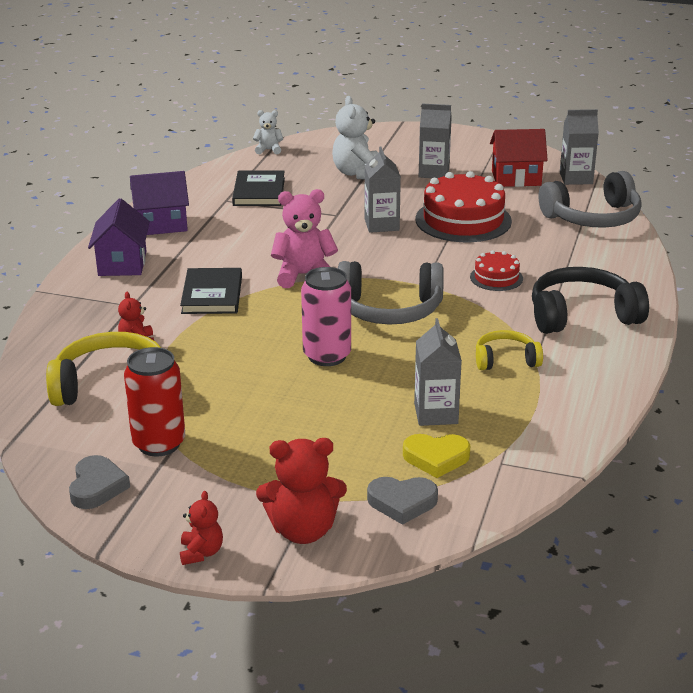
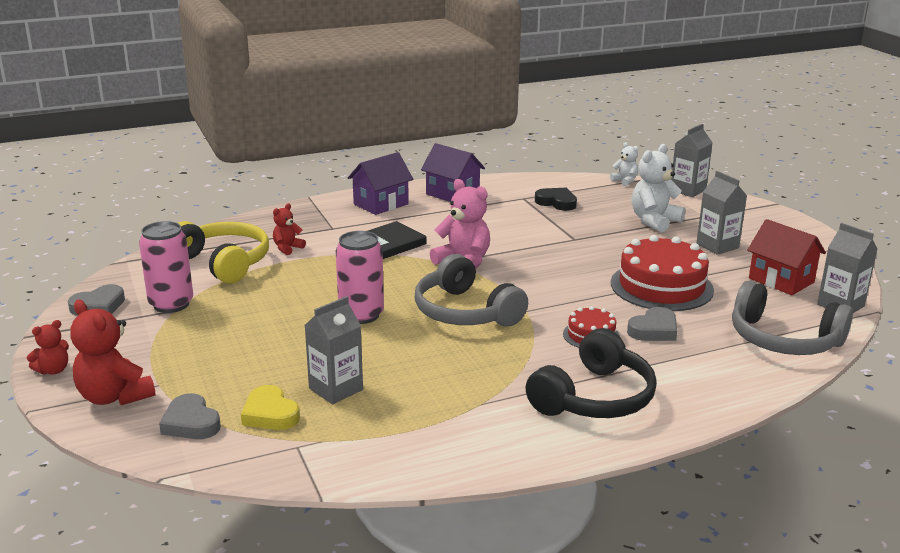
camera: 50 degrees right, 5 degrees down
red can [124,347,185,457] -> pink can [139,221,193,313]
black book [232,171,285,206] -> black heart [535,187,577,211]
grey carton [365,146,401,233] -> grey carton moved to [671,124,712,197]
yellow headphones [476,330,543,370] -> none
black headphones [532,267,649,334] -> black headphones turned 90 degrees clockwise [526,328,657,418]
none -> grey heart [627,307,677,341]

